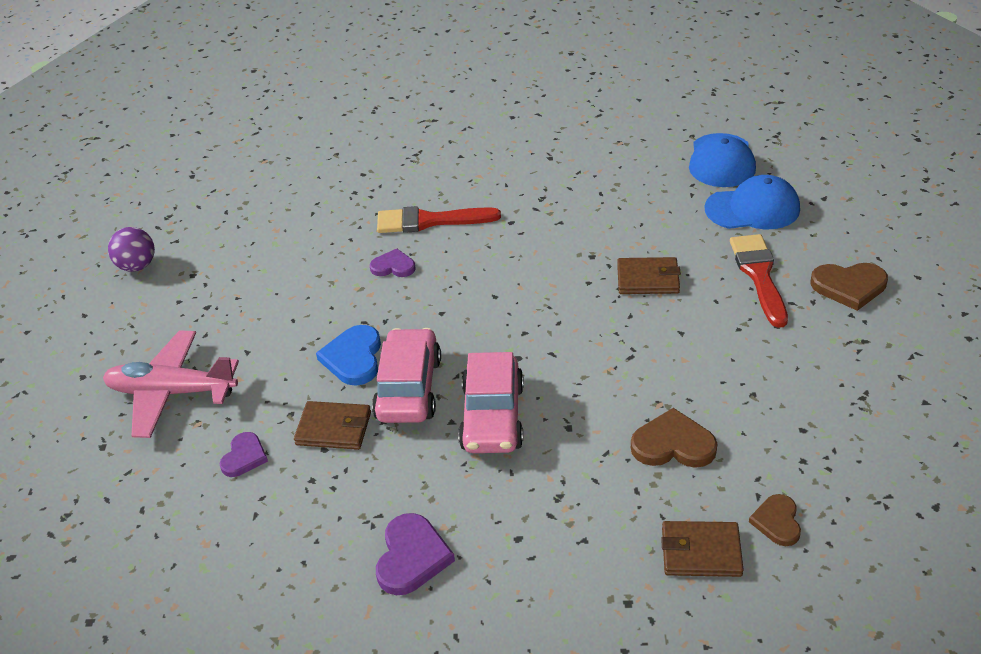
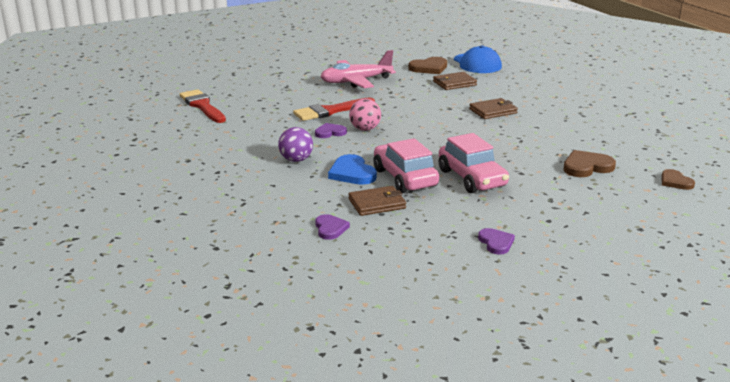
camera: 30 degrees left, 15 degrees down
pink plane [103,330,239,438] -> pink plane moved to [320,50,396,88]
purple ball [108,227,155,272] -> purple ball moved to [278,127,313,162]
purple heart [376,513,455,595] -> purple heart [478,228,515,254], size x0.65
brown wallet [661,521,744,577] -> brown wallet moved to [433,72,477,90]
blue cap [705,175,800,229] -> none
red brush [730,234,788,328] -> red brush moved to [180,89,226,123]
brown heart [811,263,888,311] -> brown heart moved to [408,57,447,74]
none -> pink ball [349,99,381,131]

